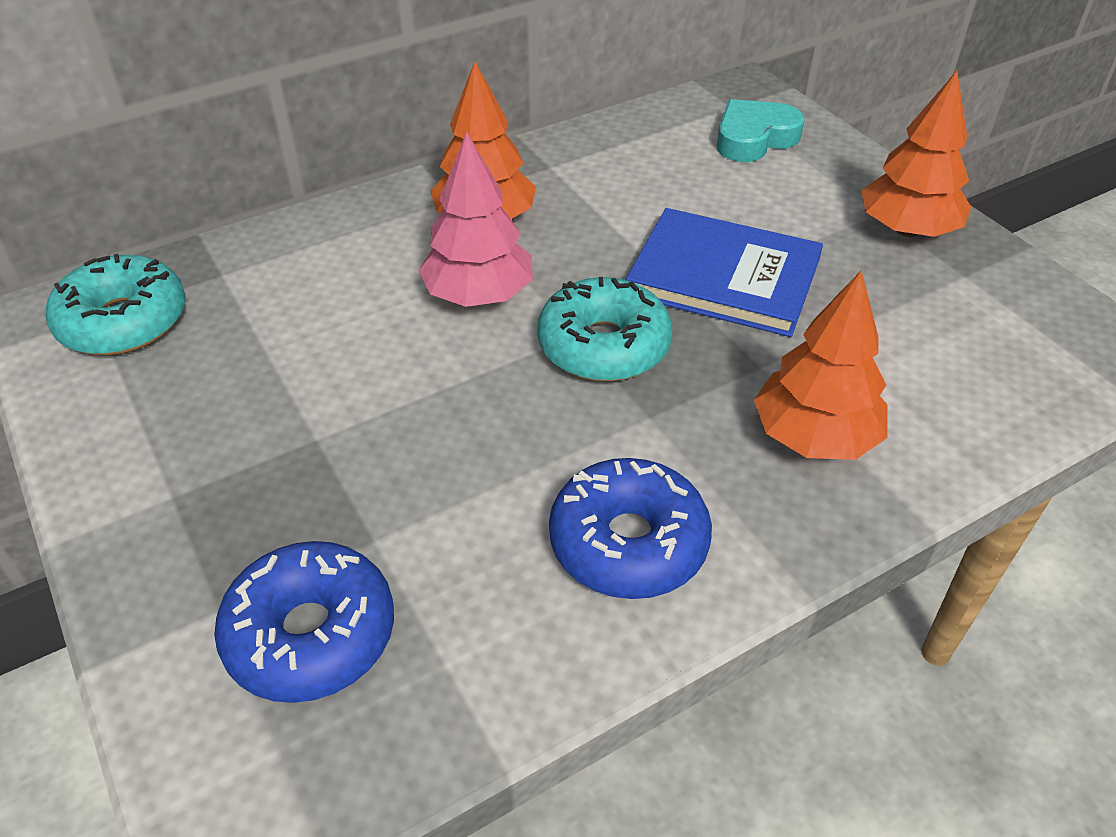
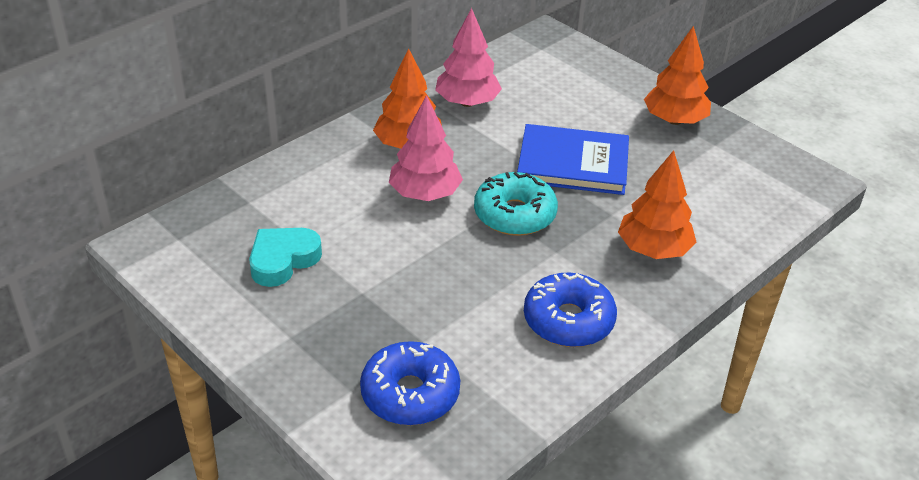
camera: 15 degrees left, 5 degrees down
turquoise donut [45,254,186,355] -> none
turquoise heart [717,99,805,162] -> turquoise heart moved to [249,228,322,287]
none -> pink tree [435,8,502,107]

